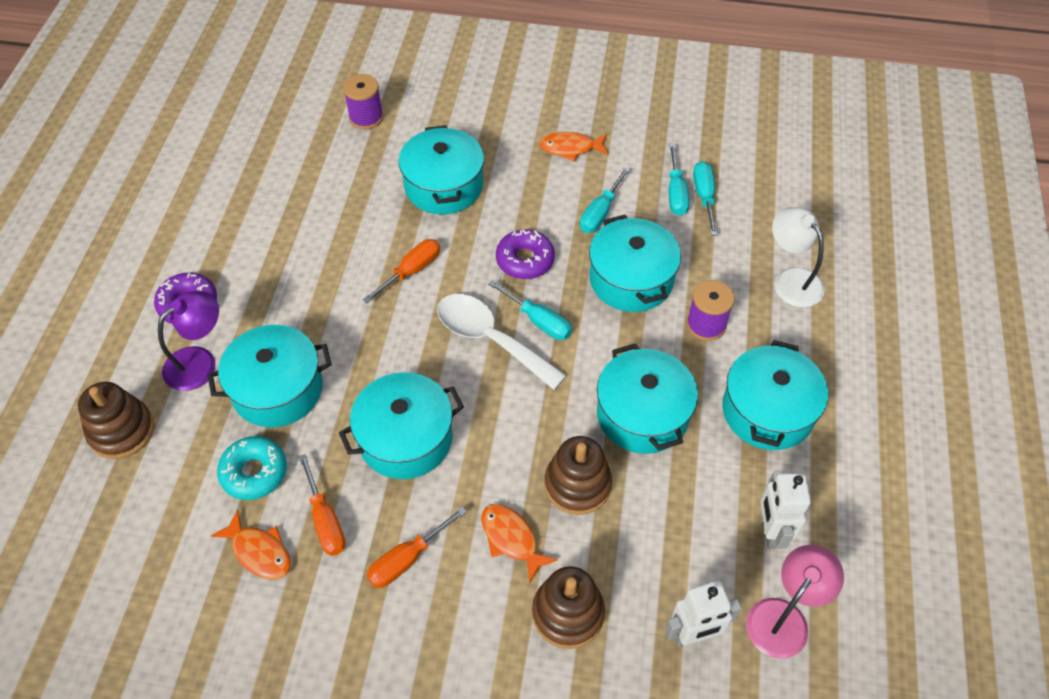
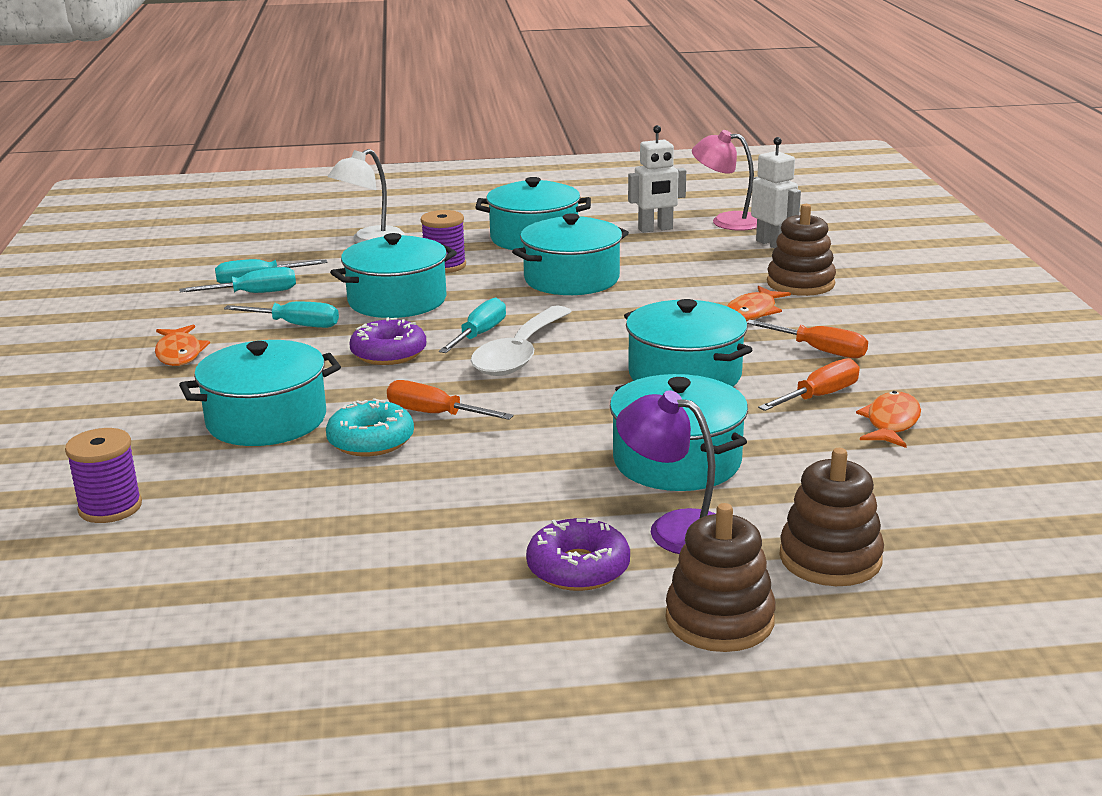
camera: 105 degrees left, 30 degrees down
turquoise donut [217,436,287,500] -> turquoise donut moved to [326,398,414,456]
brown stacking toy [544,436,612,515] -> brown stacking toy moved to [666,503,776,652]

